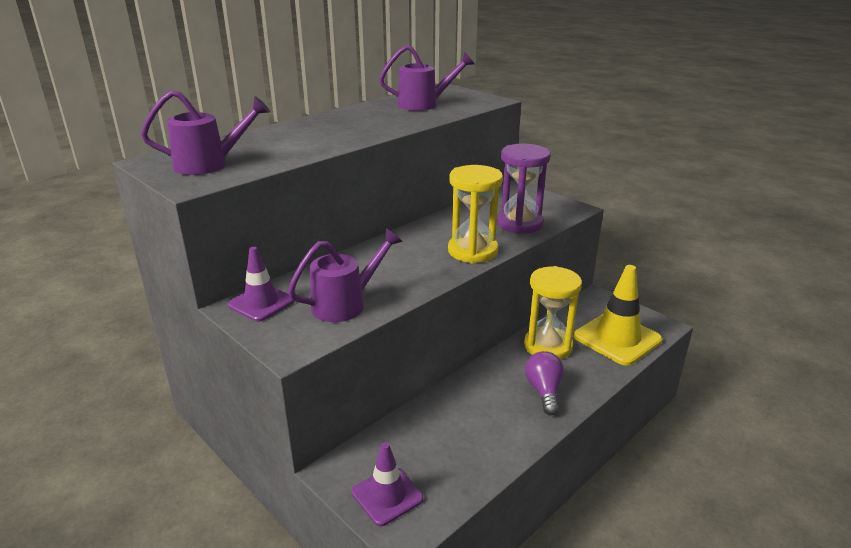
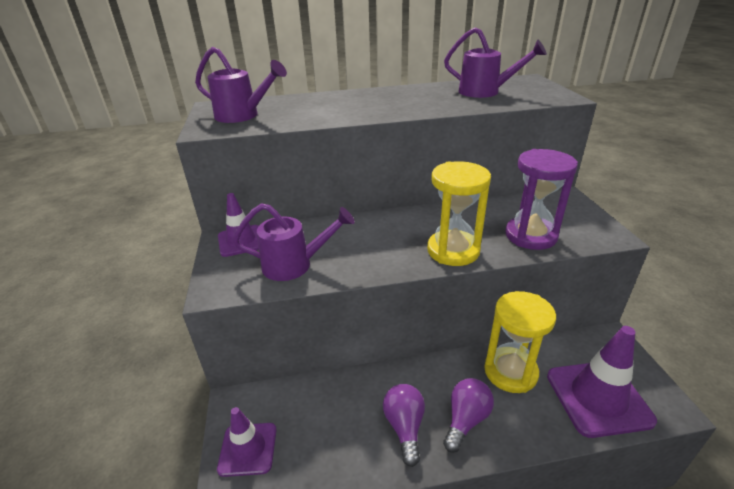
camera: 35 degrees right, 5 degrees up
yellow traffic cone [574,265,662,366] -> purple traffic cone [547,326,657,438]
none -> purple light bulb [383,384,425,467]

